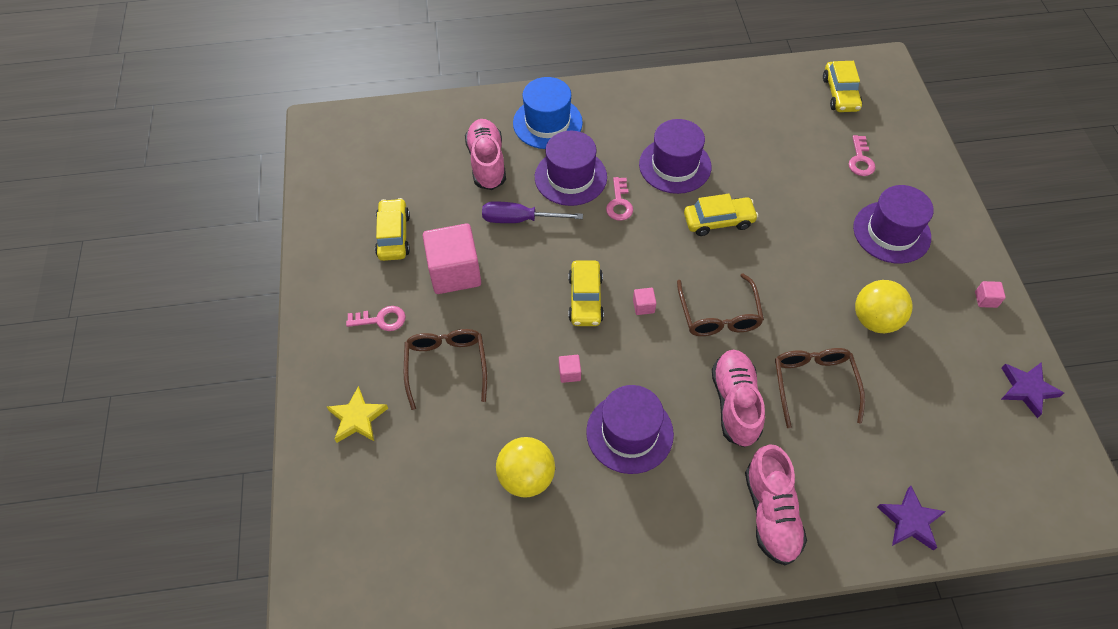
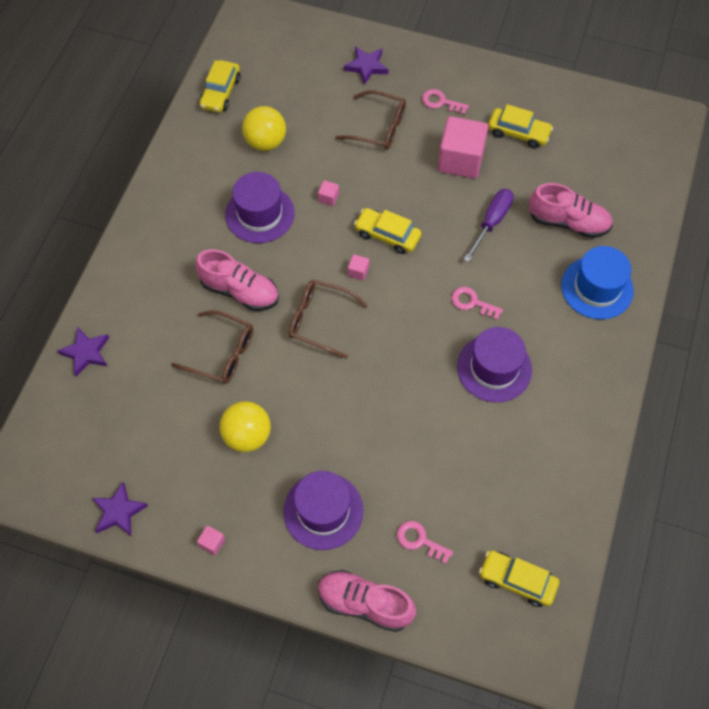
camera: 115 degrees right, 5 degrees up
yellow star [327,386,388,443] -> purple star [344,46,388,85]
pink key [346,306,406,331] -> pink key turned 90 degrees clockwise [422,89,469,115]
purple hat [535,131,607,206] -> none
yellow car [684,194,758,236] -> yellow car moved to [200,60,241,113]
pink shoe [745,444,807,565] -> pink shoe moved to [318,570,416,632]

